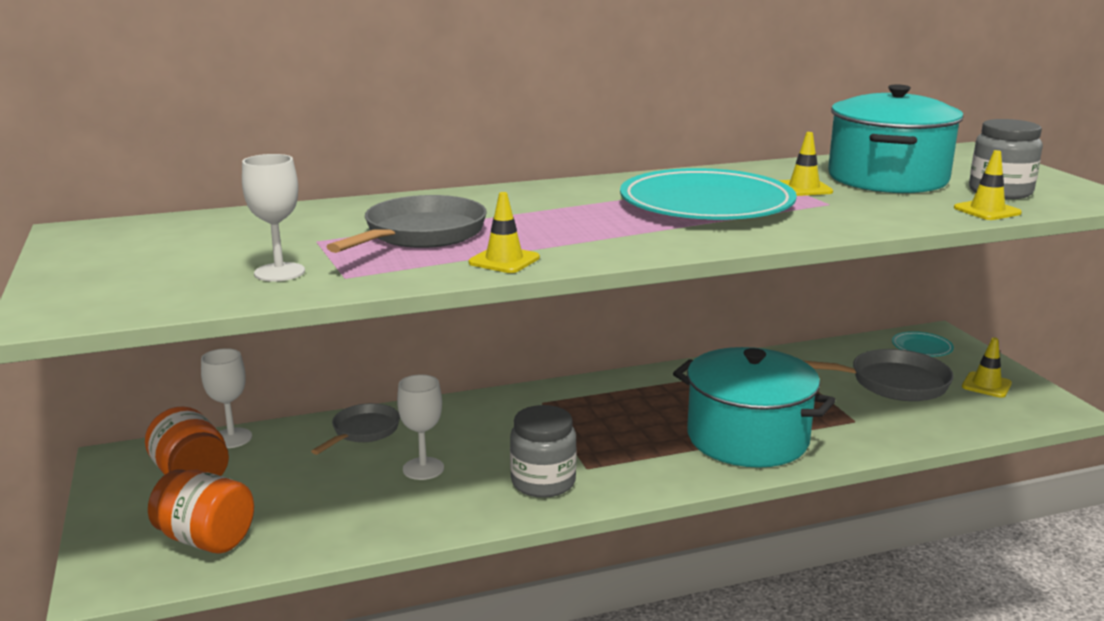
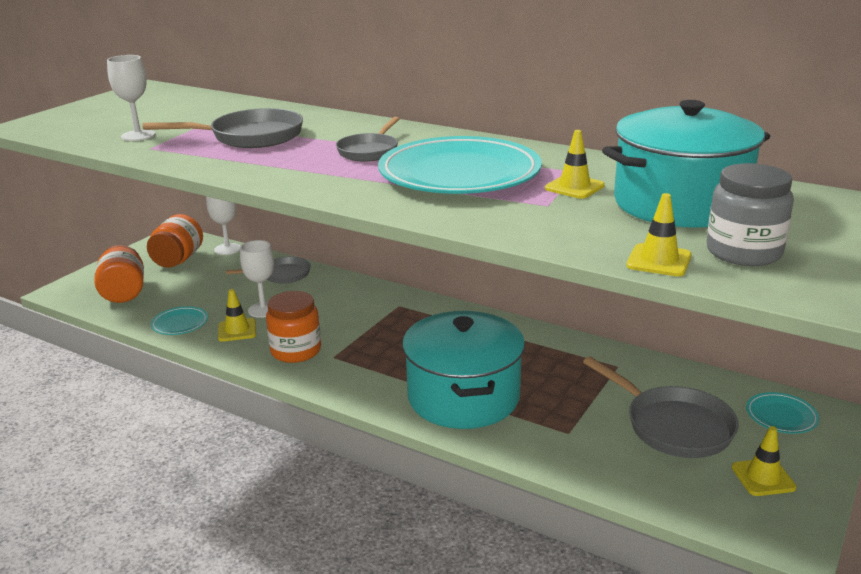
camera: 50 degrees right, 5 degrees up
yellow traffic cone [469,192,540,273] -> yellow traffic cone moved to [218,289,256,342]
grey jar [510,405,577,498] -> orange jar [266,291,321,363]
none -> turquoise plate [151,306,208,335]
none -> grey pan [336,117,399,161]

